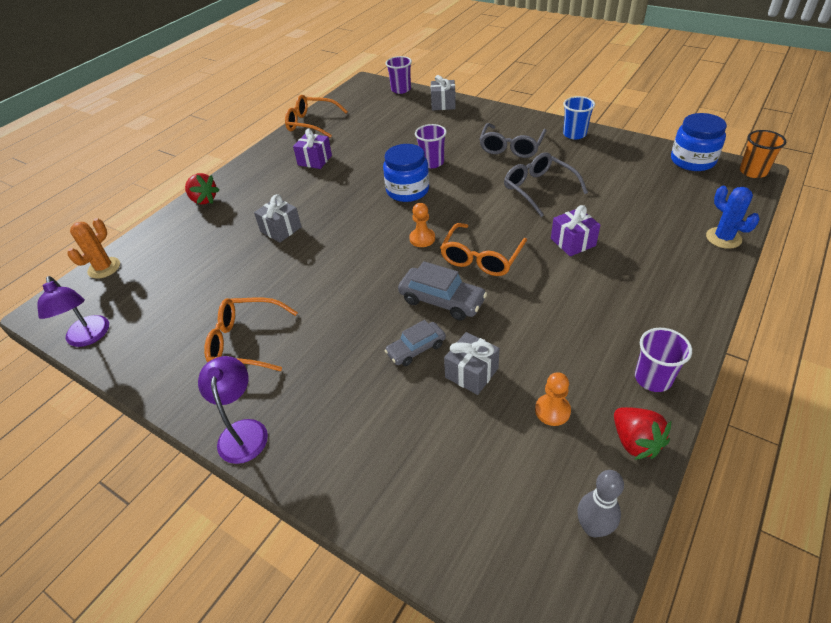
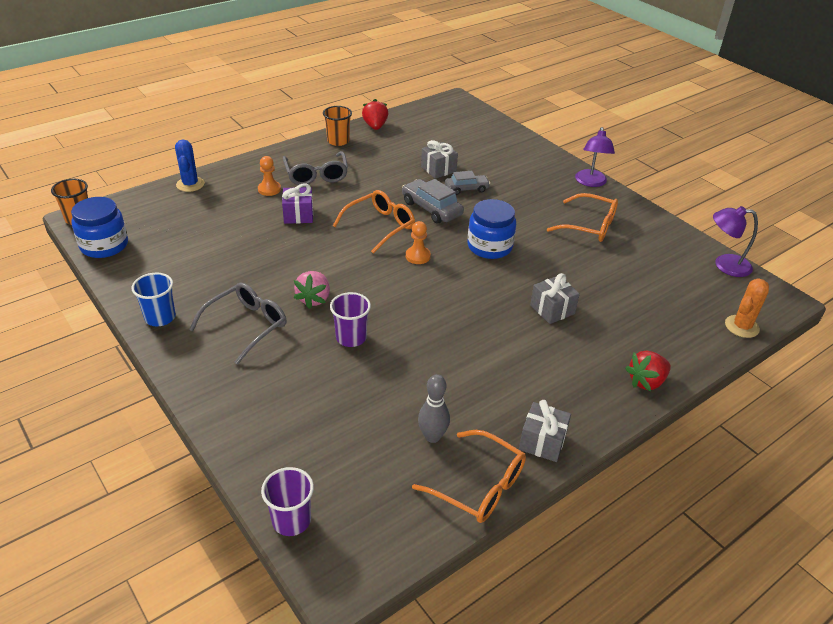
camera: 165 degrees left, 5 degrees down
purple lamp [37,276,109,347] -> purple lamp turned 75 degrees counterclockwise [713,206,758,277]
red strawberry [185,173,219,205] -> red strawberry turned 90 degrees counterclockwise [625,351,671,391]
purple gift [293,128,332,169] -> none
blue jar [383,144,429,202] -> blue jar moved to [468,199,516,259]
grey gift [431,75,456,111] -> grey gift moved to [519,400,571,462]
grey glasses [504,152,588,217] -> grey glasses moved to [283,151,348,185]
orange pawn [535,372,571,426] -> orange pawn moved to [258,156,281,196]
grey bowling pin [577,470,624,537] -> grey bowling pin moved to [418,374,450,443]
purple cup [635,328,692,392] -> orange cup [323,106,352,146]
none -> pink strawberry [294,271,330,309]

